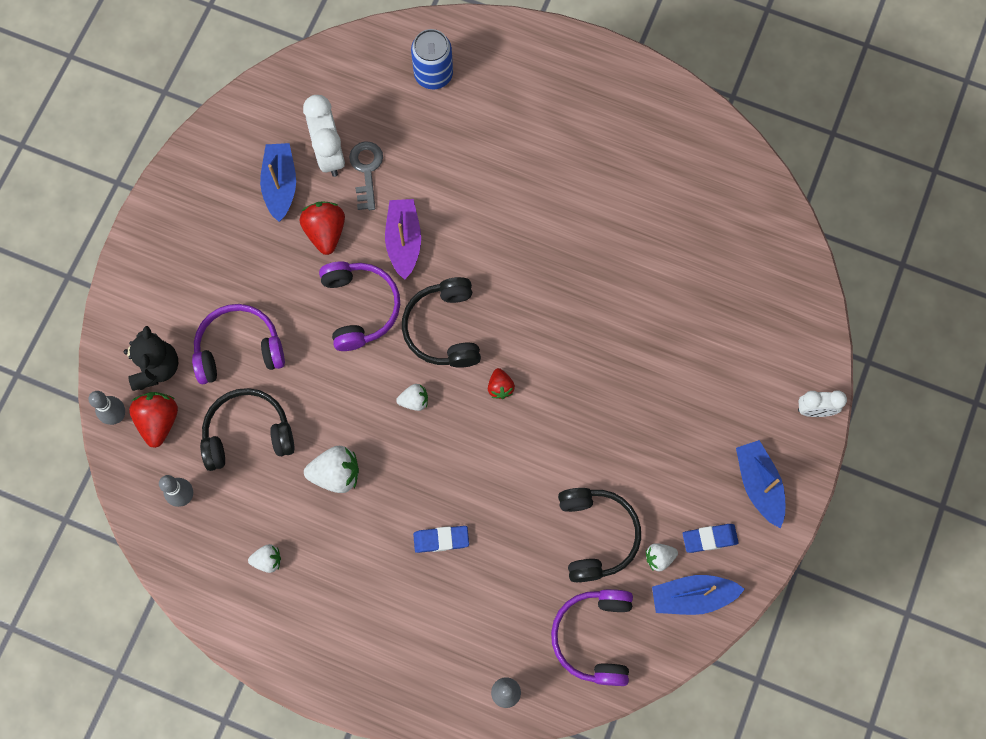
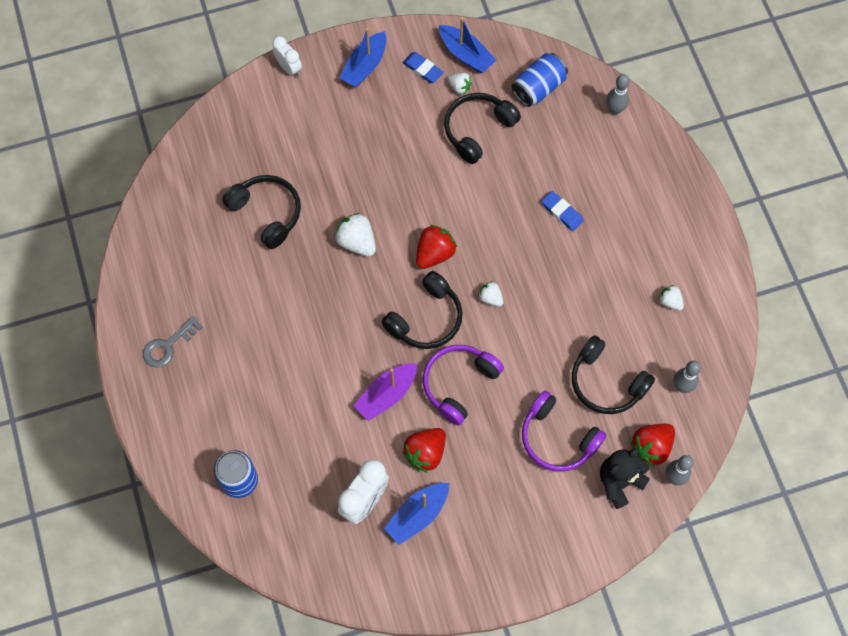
camera: 130 degrees left, 5 degrees down
white strawberry [304,446,359,493] -> white strawberry moved to [334,213,376,256]
grey key [349,141,383,210] -> grey key moved to [143,316,203,368]
red strawberry [488,368,515,399] -> red strawberry [416,225,457,269], size x1.71
purple headphones [551,589,633,686] -> blue can [511,53,568,107]
none -> black headphones [222,175,301,249]

